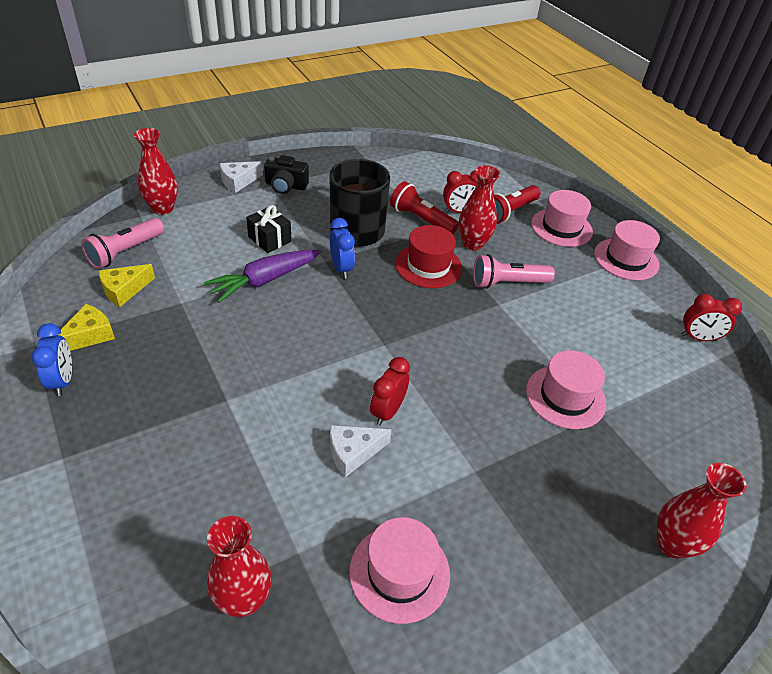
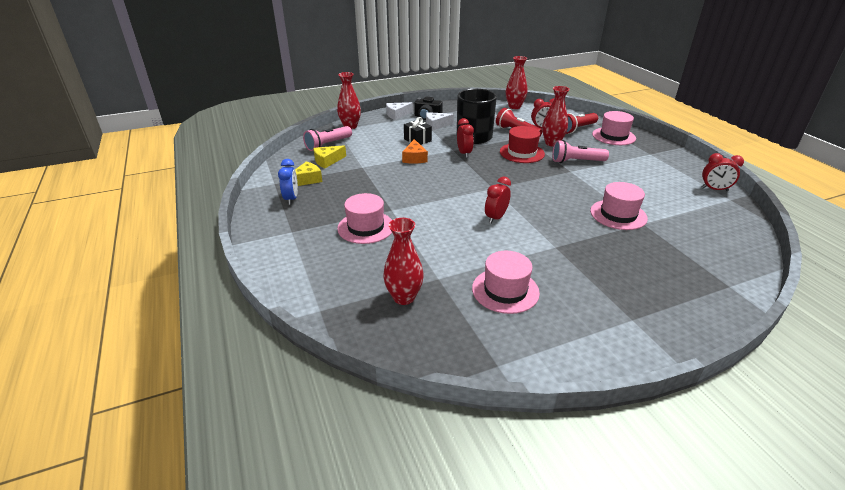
camera: 10 degrees right, 10 degrees down
purple carrot [204,250,321,303] -> orange cheese [402,139,428,164]
blue clock [330,218,355,279] -> red clock [457,118,474,158]
white cheese [330,425,392,477] -> white cheese moved to [426,112,454,131]
pink hat [594,220,660,280] -> pink hat moved to [337,193,392,244]
red vase [657,463,746,559] -> red vase moved to [506,56,527,109]

